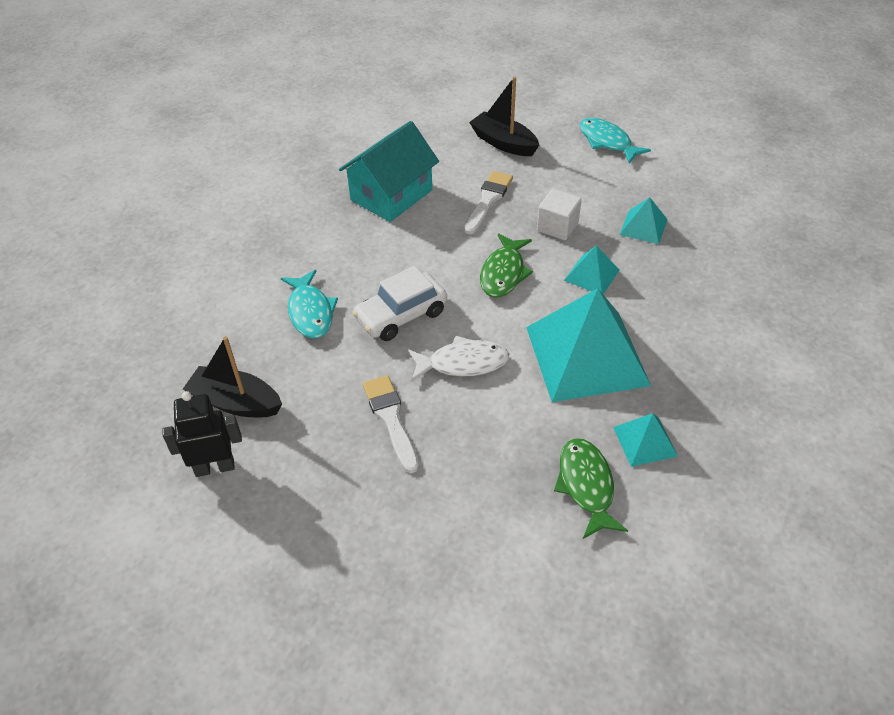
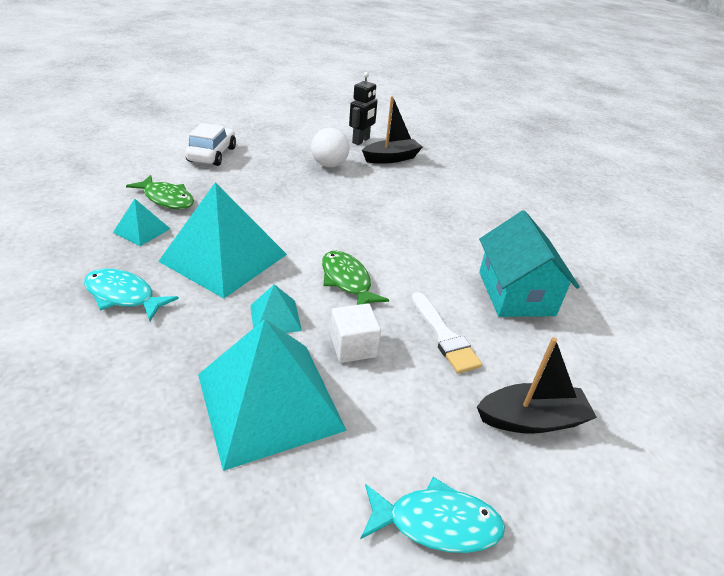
camera: 130 degrees right, 10 degrees down
turquoise fish [281,270,338,339] -> turquoise fish moved to [84,269,179,321]
white car [352,266,447,341] -> white car moved to [185,123,236,166]
white brush [363,375,419,473] -> none
white fish [408,336,509,381] -> none
turquoise pyramid [619,197,668,244] -> turquoise pyramid [198,319,347,471], size x2.19
none -> white ball [311,128,350,167]

